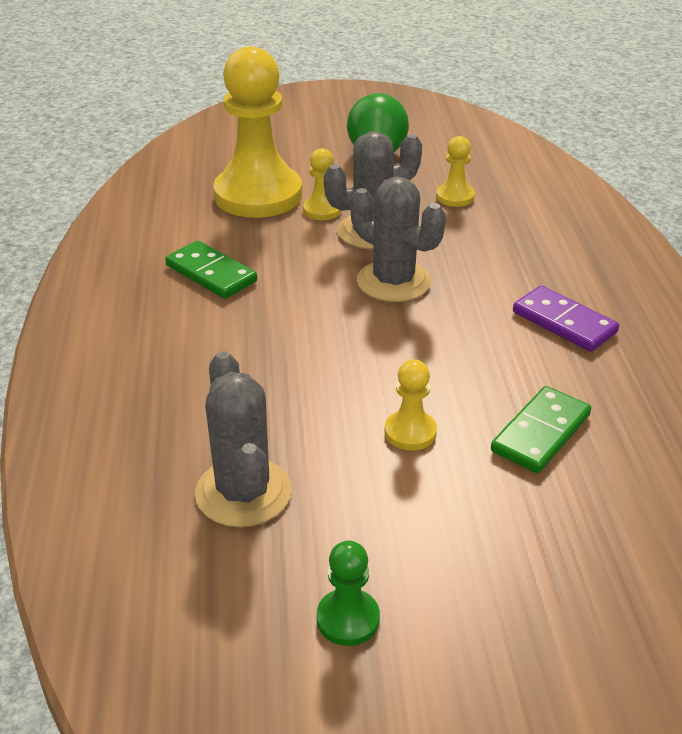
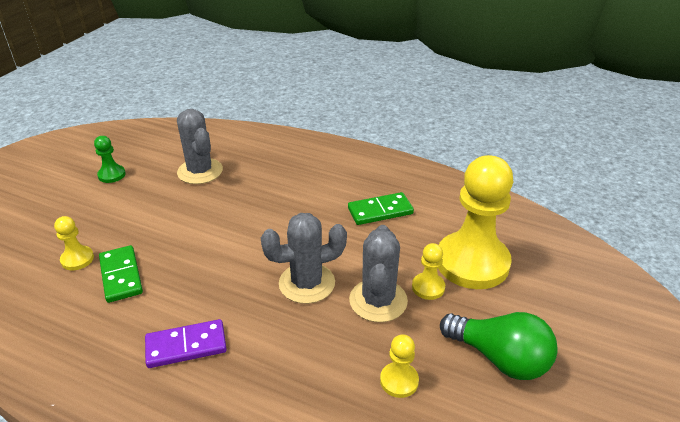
camera: 120 degrees right, 0 degrees up
grey cactus [195,351,292,527] -> grey cactus turned 45 degrees clockwise [177,109,223,184]
yellow pawn [384,359,437,451] -> yellow pawn moved to [54,216,94,270]

